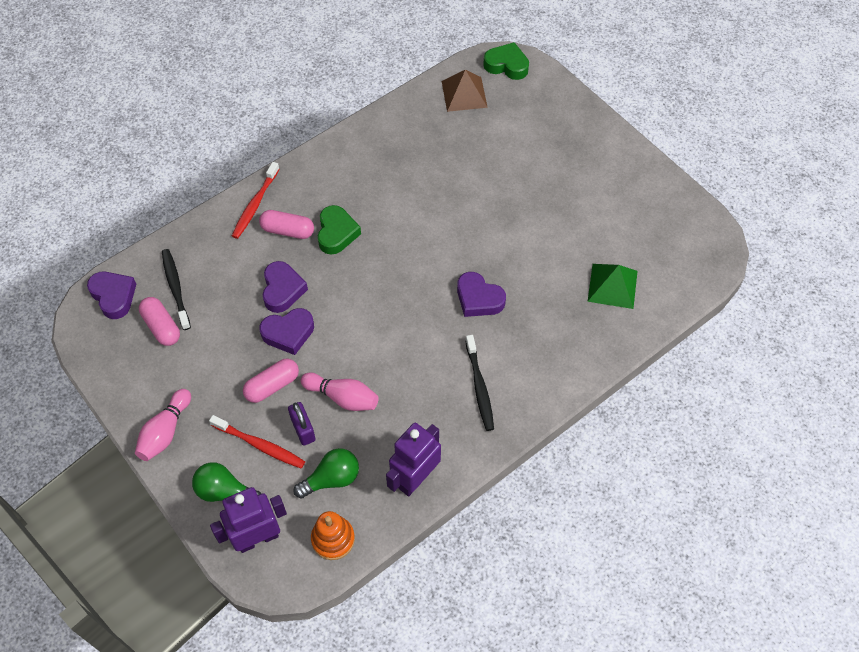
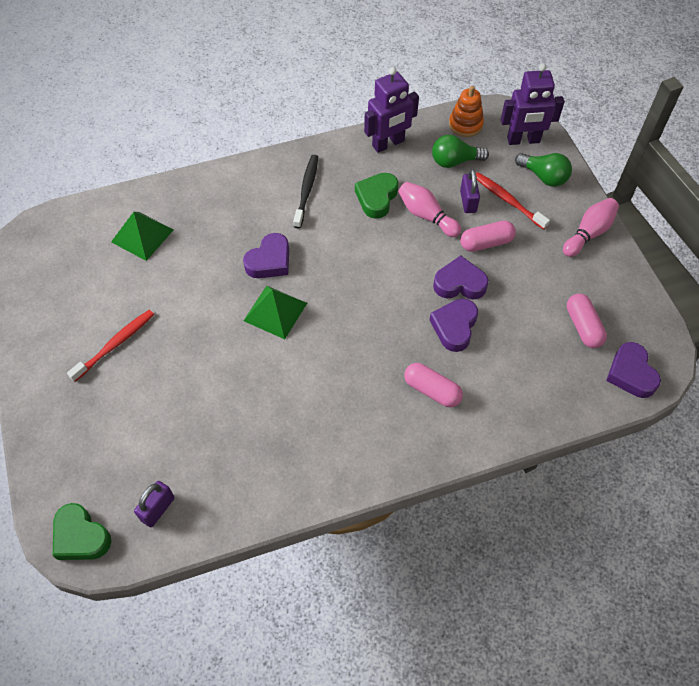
camera: 160 degrees left, 0 degrees up
black toothbrush [162,249,191,330] -> none
red toothbrush [232,162,279,239] -> red toothbrush moved to [67,310,154,382]
green heart [318,205,361,255] -> green heart moved to [355,173,398,219]
brown pyramid [442,70,488,112] -> purple padlock [134,481,175,527]
purple heart [457,272,506,317] -> purple heart turned 75 degrees clockwise [243,233,289,278]
none -> green pyramid [244,286,307,339]

